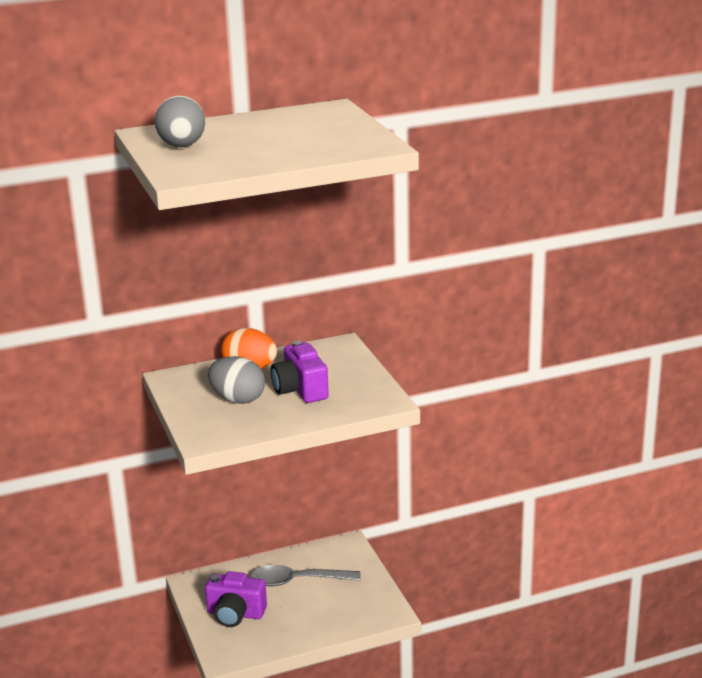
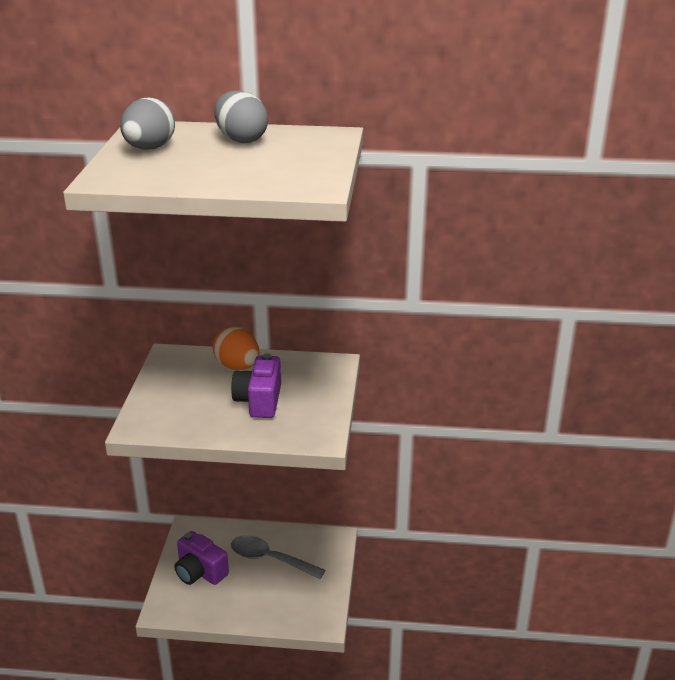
camera: 25 degrees right, 5 degrees up
grey egg [208,356,265,404] -> grey egg moved to [214,91,268,143]

